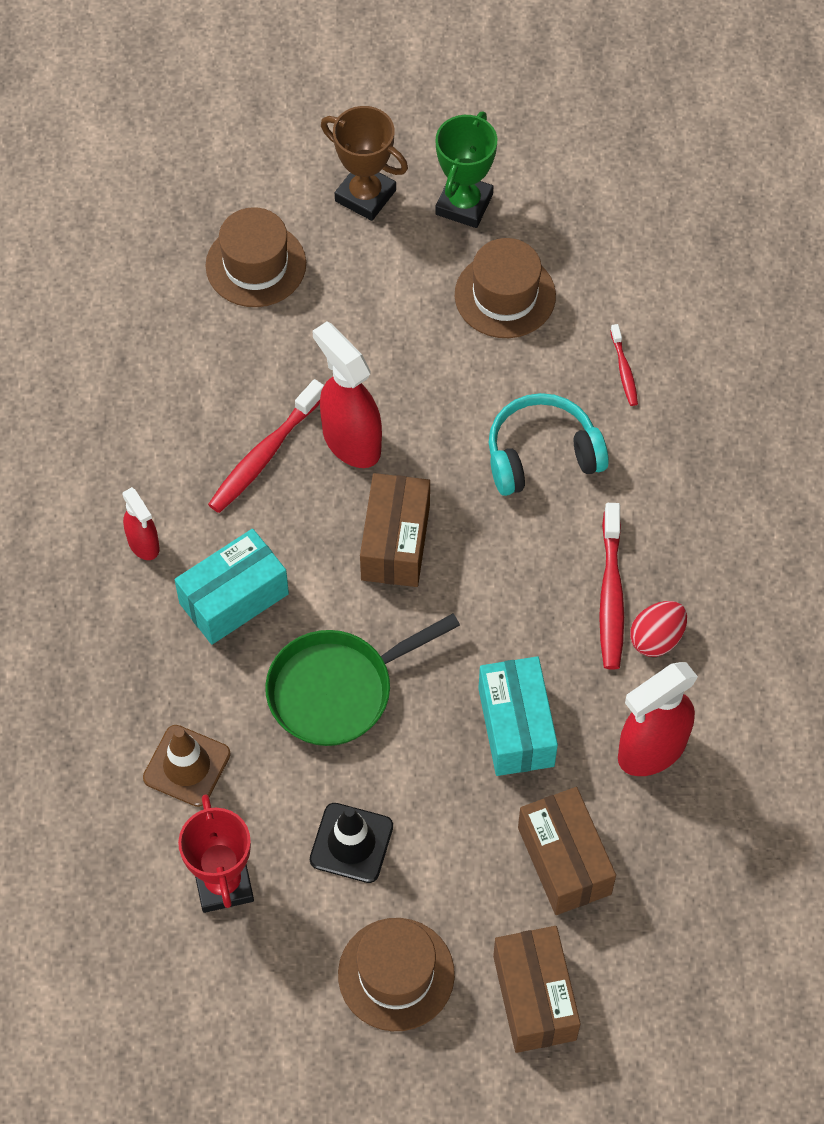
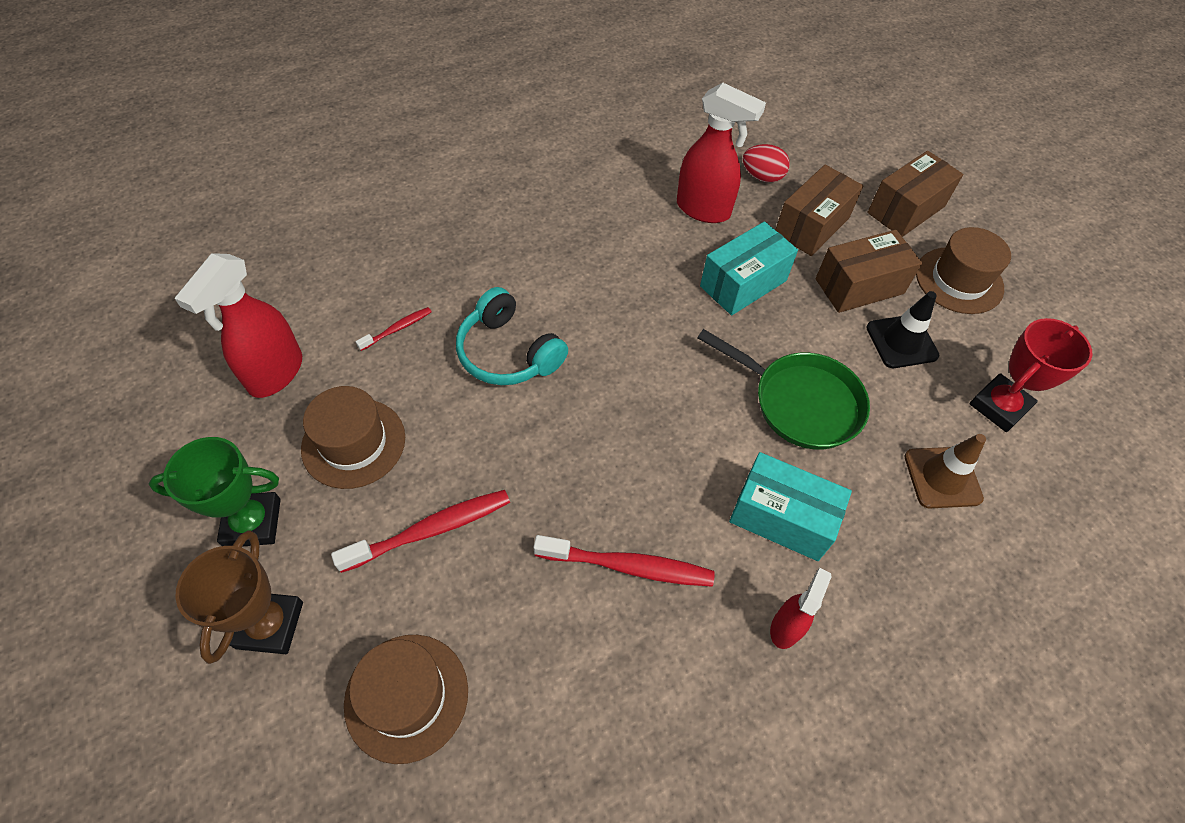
camera: 120 degrees left, 5 degrees down
red spray bottle [312,322,382,468] -> red spray bottle moved to [174,253,302,398]
brown box [360,473,430,587] -> brown box moved to [815,230,922,313]
red toothbrush [599,503,624,670] -> red toothbrush moved to [331,490,510,573]
red egg [630,601,687,657] -> red egg moved to [743,144,790,183]

